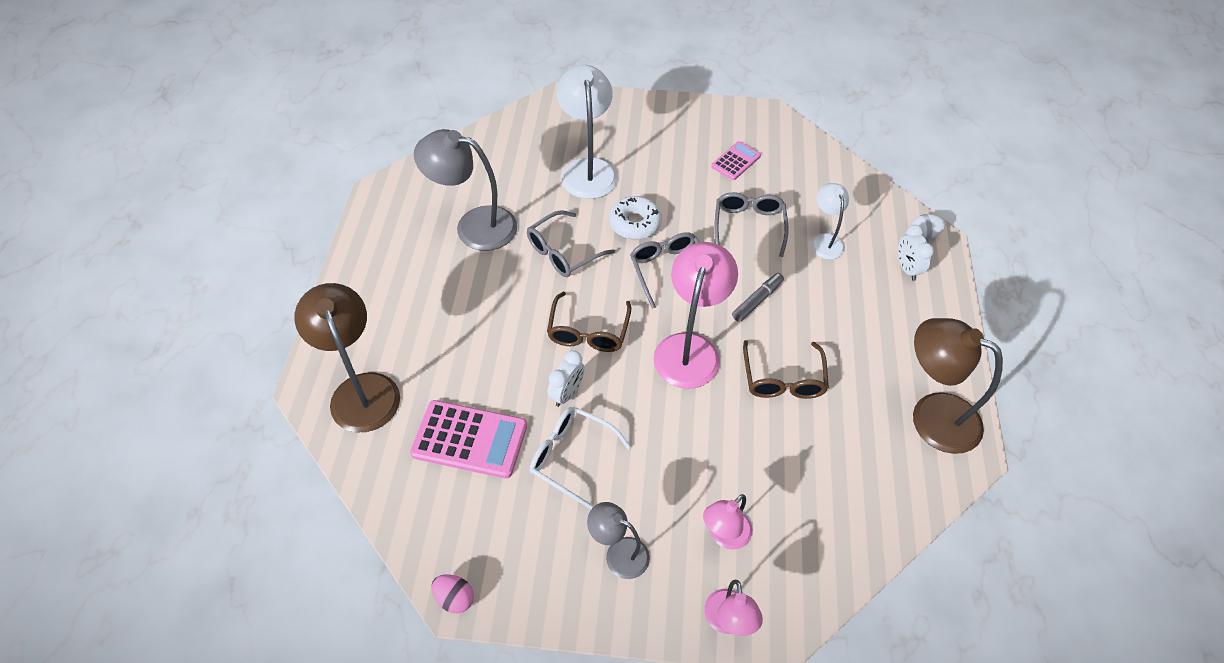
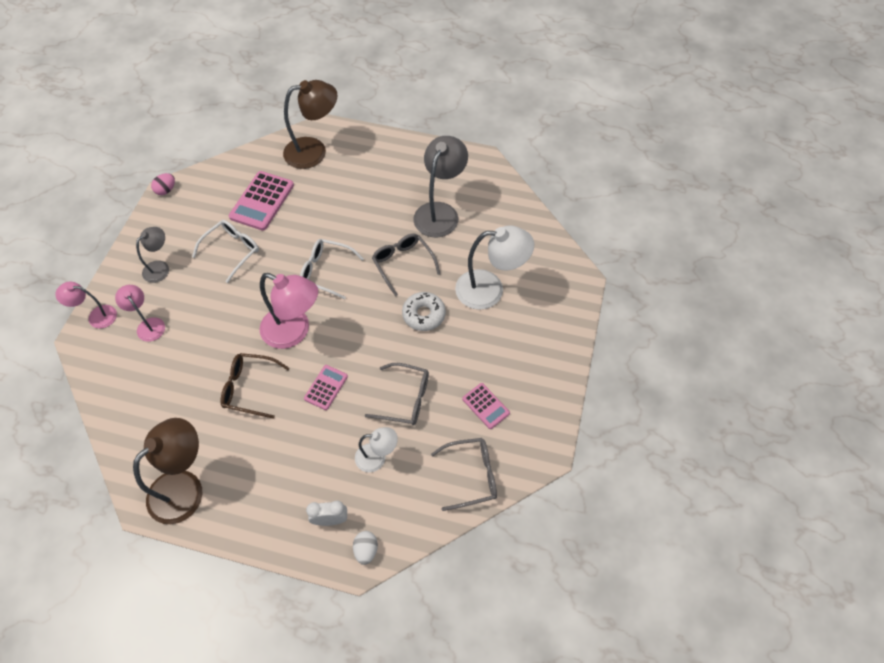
camera: 100 degrees right, 5 degrees up
brown glasses [547,292,632,352] -> white glasses [300,239,364,299]
white clock [548,350,585,407] -> none
grey glasses [630,232,699,309] -> grey glasses moved to [431,438,497,511]
grey marker [732,273,784,322] -> pink calculator [304,365,348,410]

